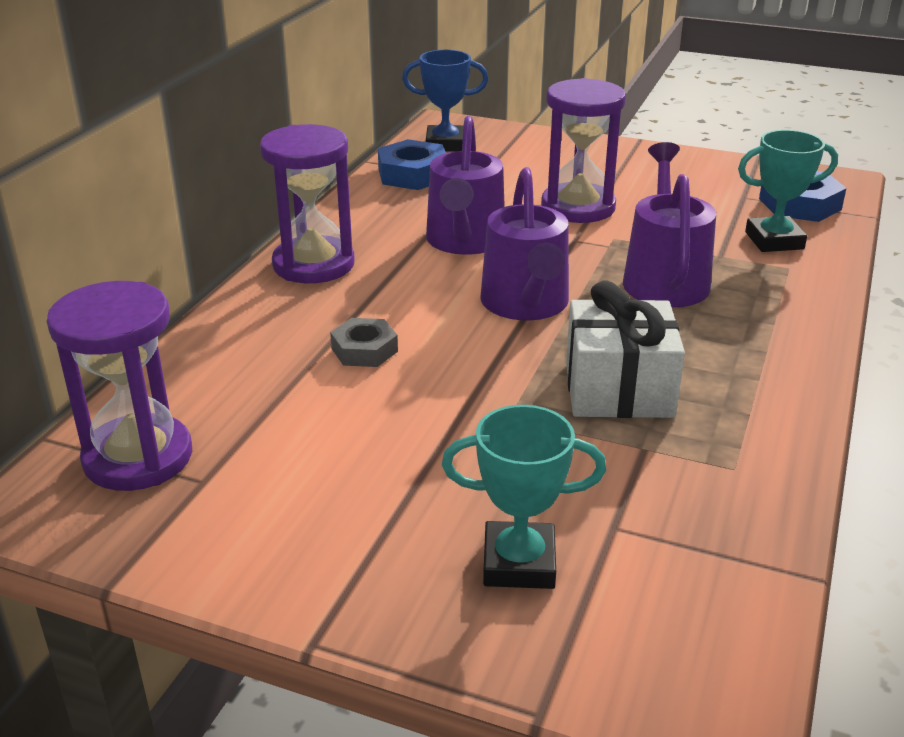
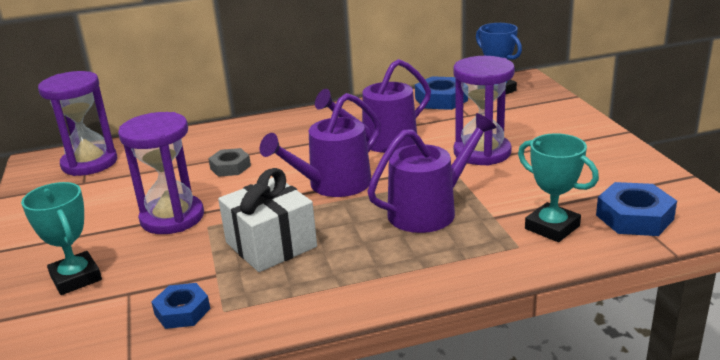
camera: 55 degrees right, 5 degrees down
purple hourglass [260,124,355,283] -> purple hourglass moved to [118,112,204,234]
none -> blue nut [151,283,210,329]

